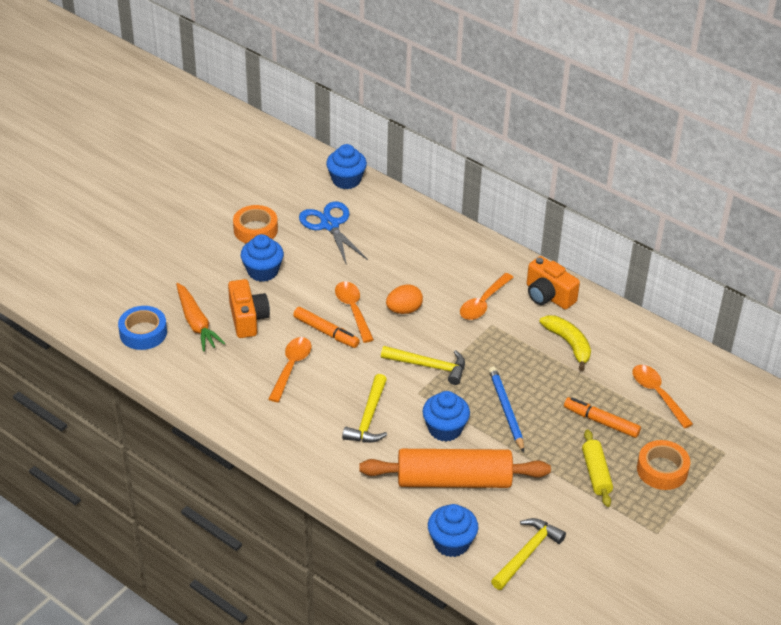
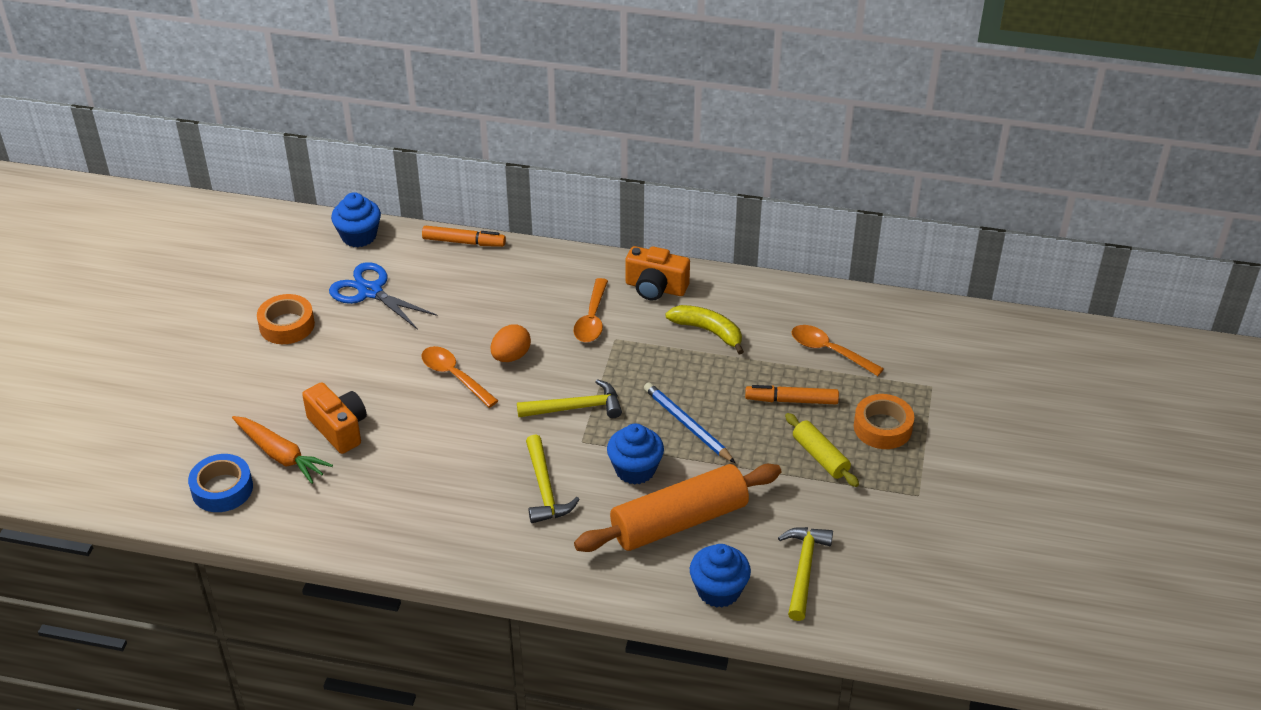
camera: 25 degrees left, 0 degrees up
blue cupcake [241,234,284,282] -> none
orange spoon [268,337,311,402] -> none
orange marker [293,307,360,348] -> orange marker moved to [422,226,506,247]

